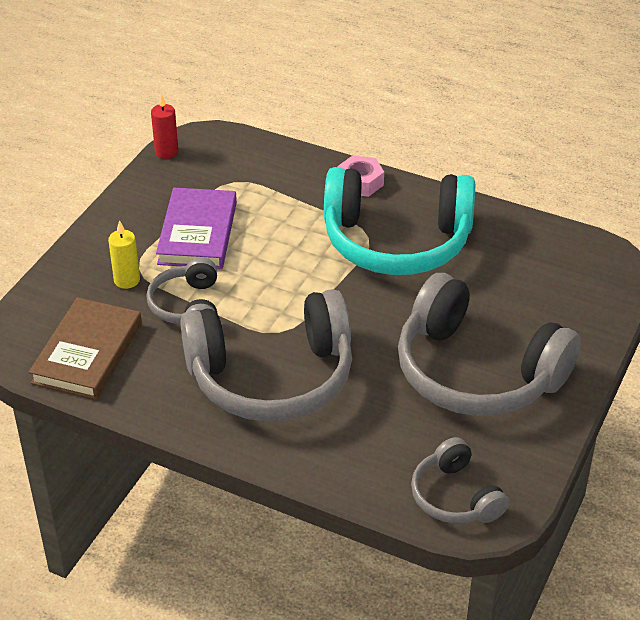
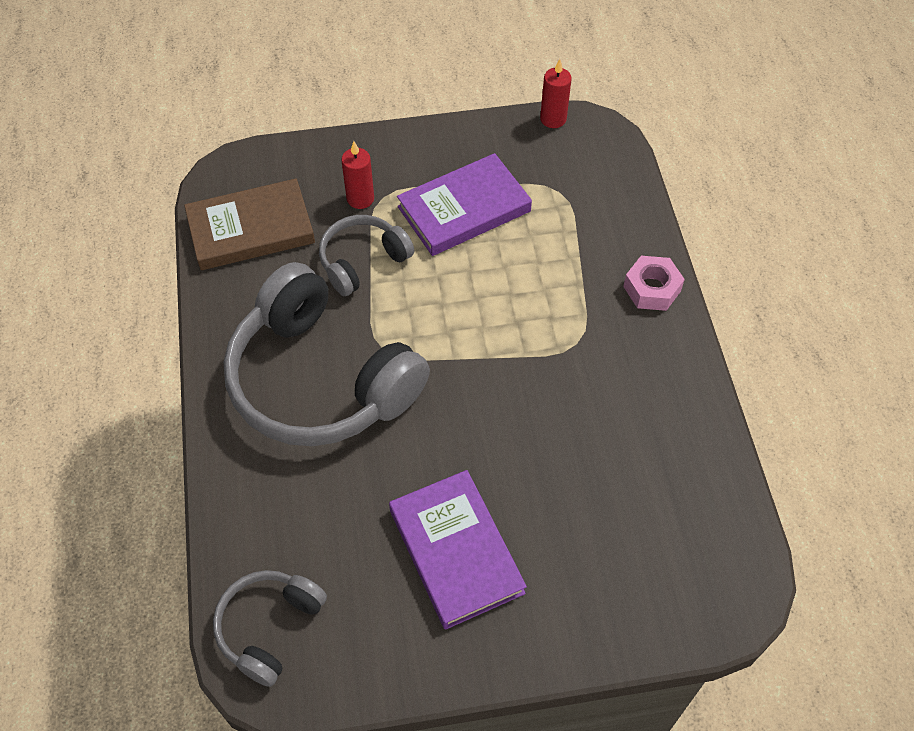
camera: 55 degrees right, 15 degrees up
yellow candle [108,220,140,289] -> red candle [341,141,374,209]
turquoise headphones [324,167,475,275] -> none
grey headphones [398,273,581,416] -> purple book [389,470,527,630]

